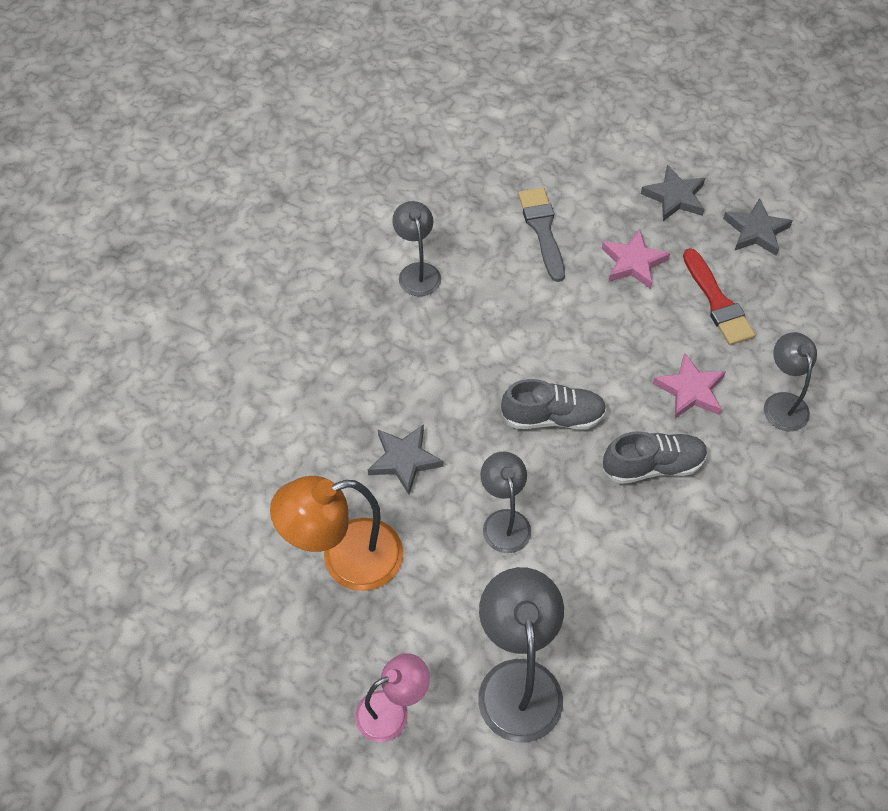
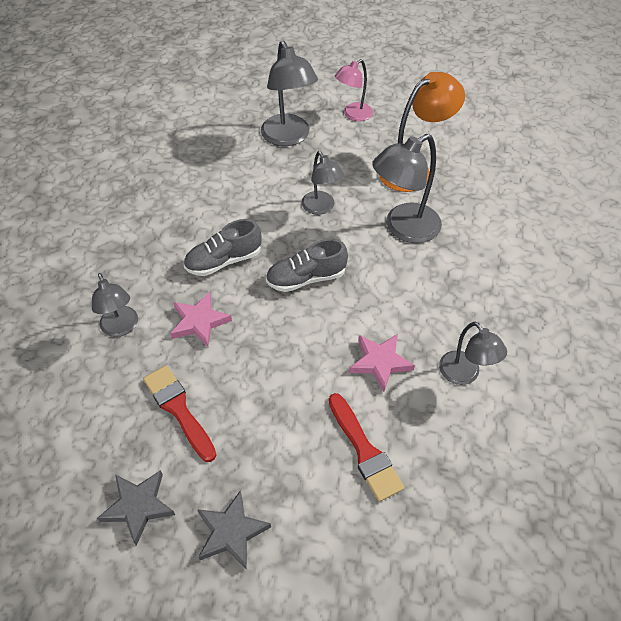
camera: 165 degrees right, 5 degrees down
grey star [368,424,443,495] -> grey lamp [372,134,442,243]
grey brush [518,187,565,282] -> red brush [328,393,404,502]
pink star [602,229,671,289] -> pink star moved to [349,334,415,392]

